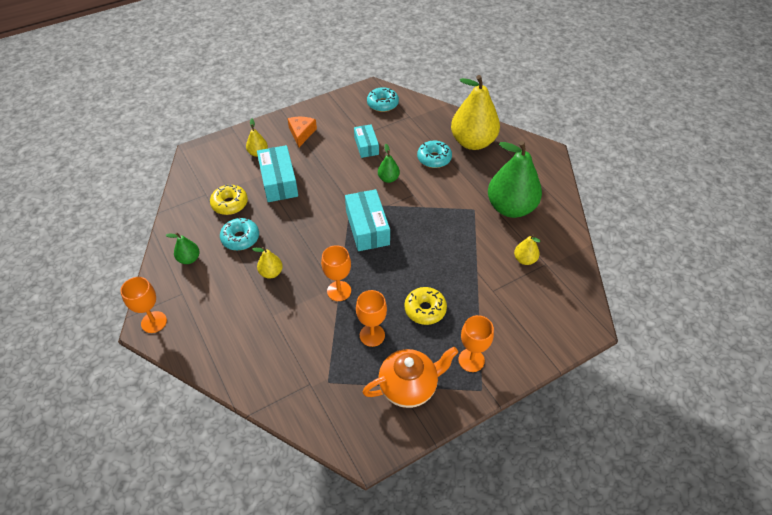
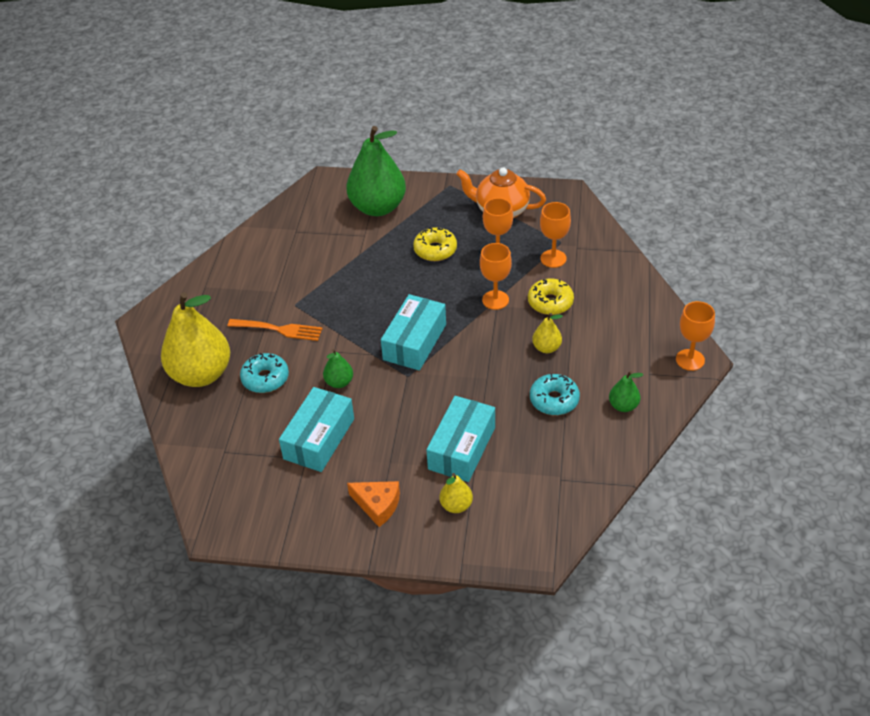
camera: 140 degrees left, 5 degrees down
yellow donut [210,185,248,215] -> yellow donut moved to [528,279,574,315]
orange cheese [287,117,317,147] -> orange cheese turned 105 degrees counterclockwise [347,481,400,527]
turquoise box [354,124,379,158] -> turquoise box [279,387,354,472], size x1.58
turquoise donut [367,87,399,112] -> none
orange goblet [458,315,494,372] -> orange goblet moved to [540,202,571,268]
green pear [488,141,542,218] -> green pear moved to [346,126,406,216]
yellow pear [514,234,540,265] -> none
none -> orange fork [228,319,323,341]

